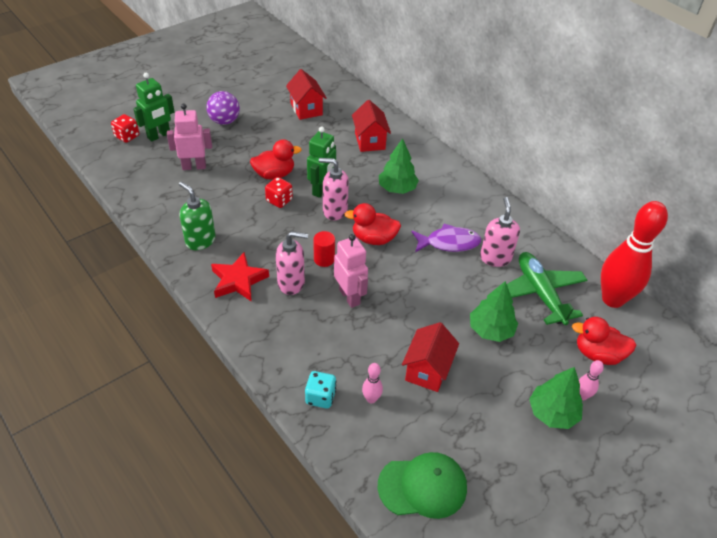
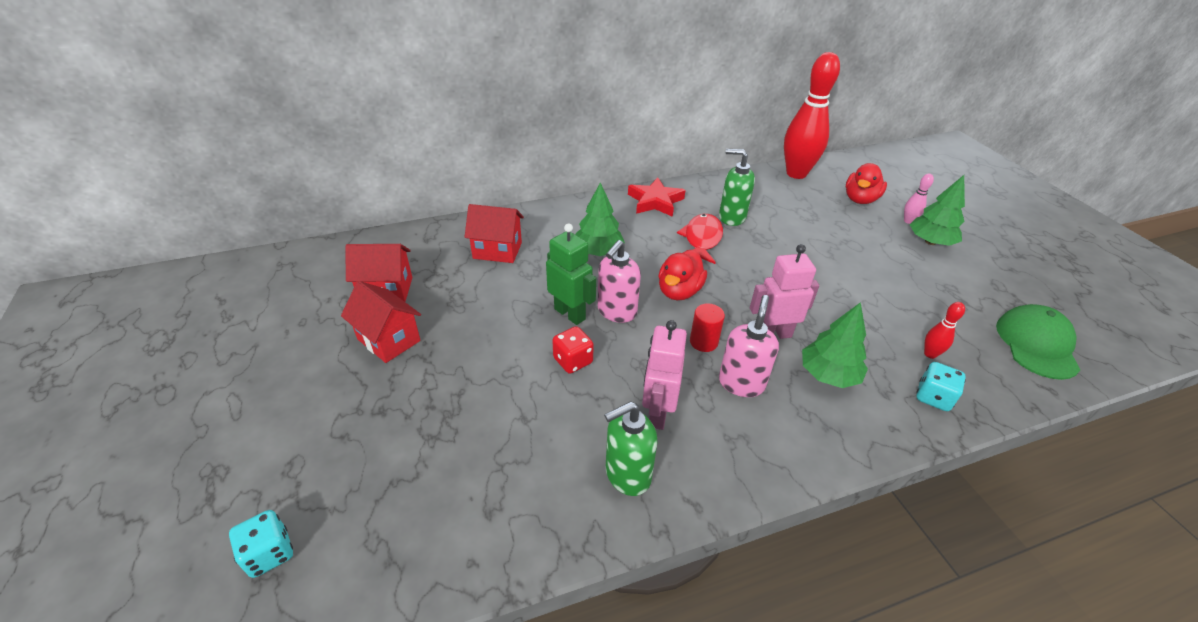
camera: 70 degrees left, 5 degrees down
red dice [111,114,139,143] -> turquoise dice [229,510,293,578]
green robot [133,73,175,142] -> none
pink robot [167,103,212,170] -> pink robot moved to [642,320,687,430]
purple ball [206,91,240,125] -> none
red star [211,252,269,302] -> red star moved to [628,178,686,217]
red duck [250,139,302,179] -> none
pink bowling pin [362,363,383,403] -> red bowling pin [924,302,965,359]
red house [402,322,459,392] -> red house moved to [341,281,421,363]
purple fish [412,224,481,252] -> red fish [677,214,723,264]
green tree [470,281,518,342] -> green tree moved to [802,302,868,388]
pink soap dispenser [480,197,520,267] -> green soap dispenser [719,149,755,226]
green plane [507,252,587,325] -> none

